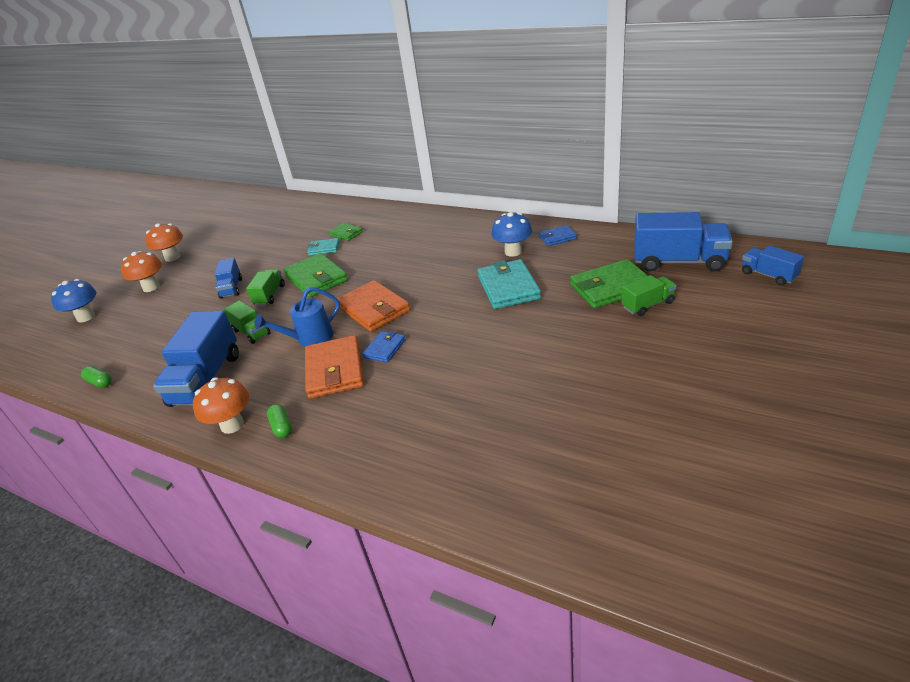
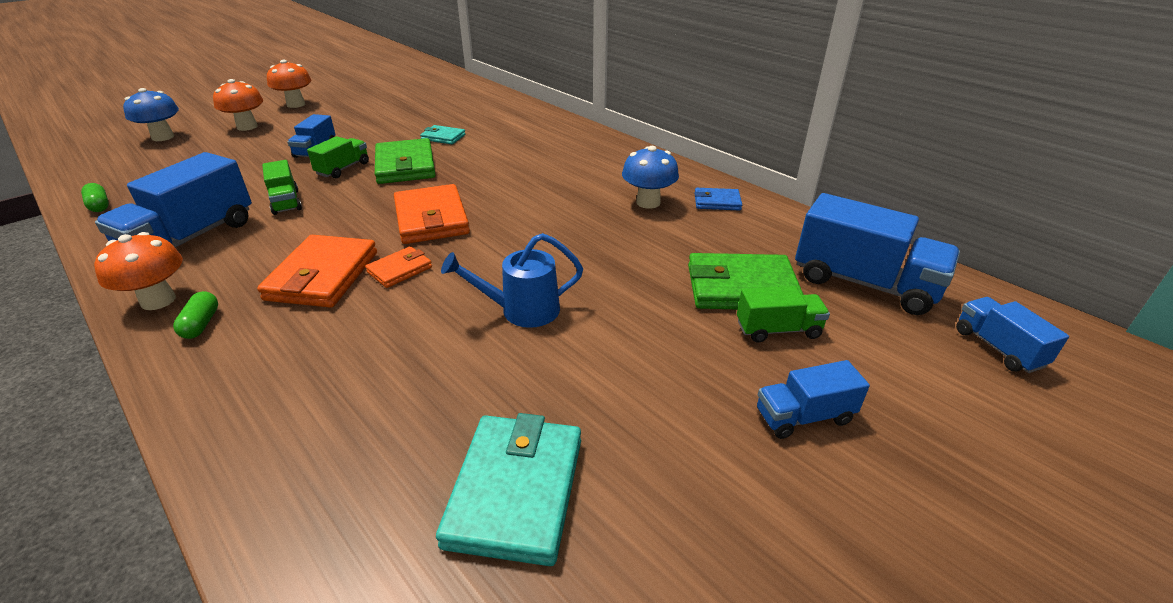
camera: 15 degrees right, 0 degrees up
blue watering can [254,287,340,347] -> blue watering can moved to [441,233,583,328]
green wallet [329,223,363,241] -> none
blue wallet [363,331,406,363] -> orange wallet [365,246,432,288]
turquoise wallet [477,259,541,309] -> turquoise wallet moved to [436,413,581,566]
none -> blue truck [757,360,870,439]

